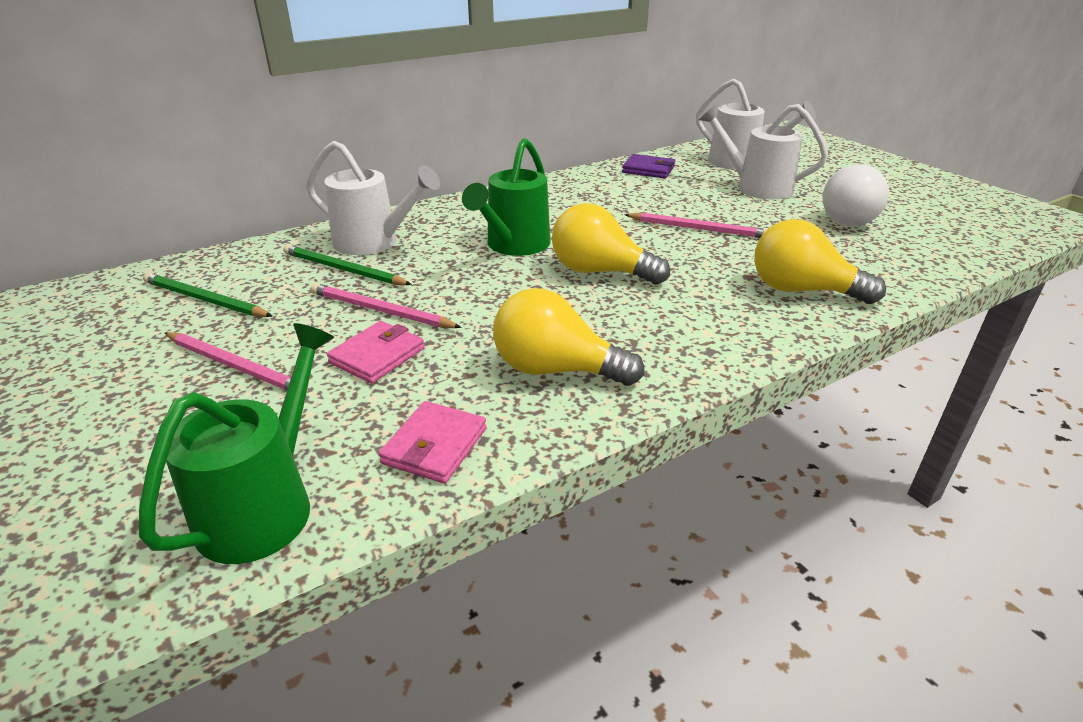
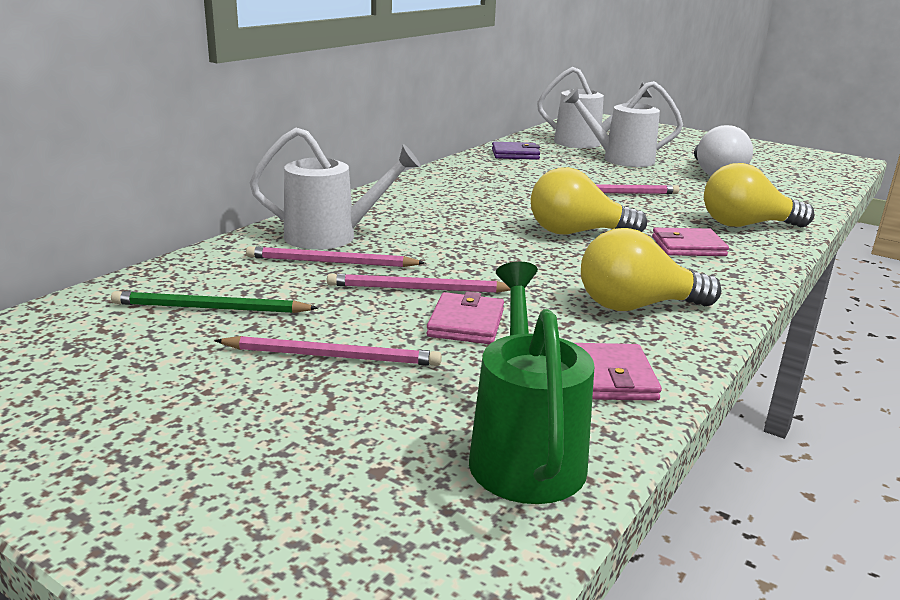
camera: 25 degrees left, 10 degrees down
green pencil [283,245,412,285] -> pink pencil [246,246,425,267]
green watering can [462,138,551,256] -> none
none -> pink wallet [652,228,729,256]

